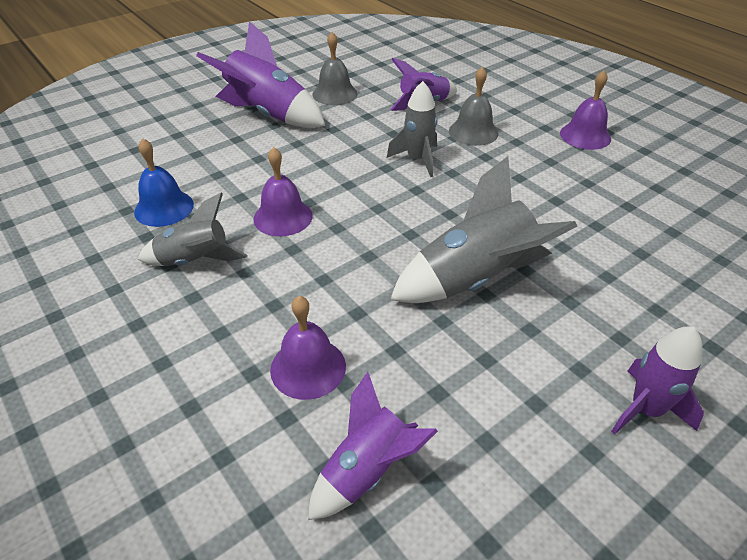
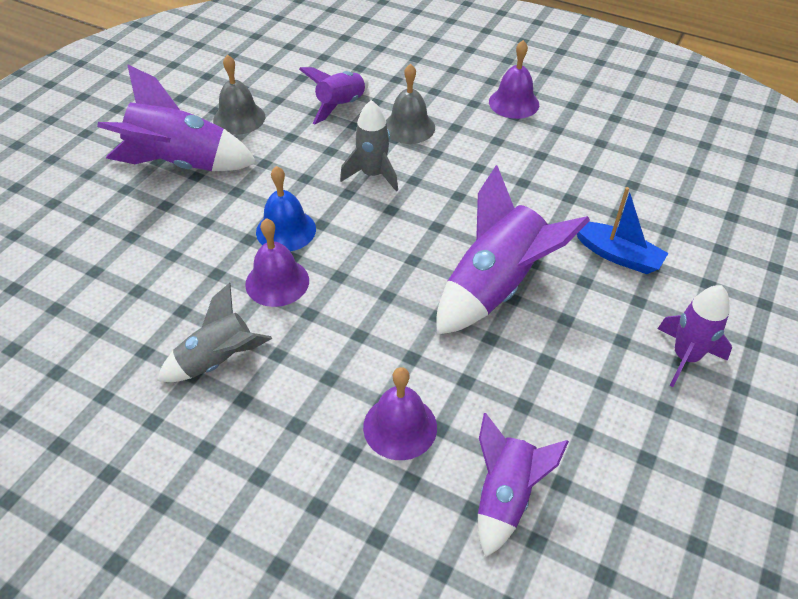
camera: 25 degrees left, 5 degrees up
blue bell [134,138,194,227] -> blue bell moved to [256,166,316,251]
grey rocket [390,156,577,303] -> purple rocket [436,165,590,335]
none -> blue boat [577,187,669,274]

